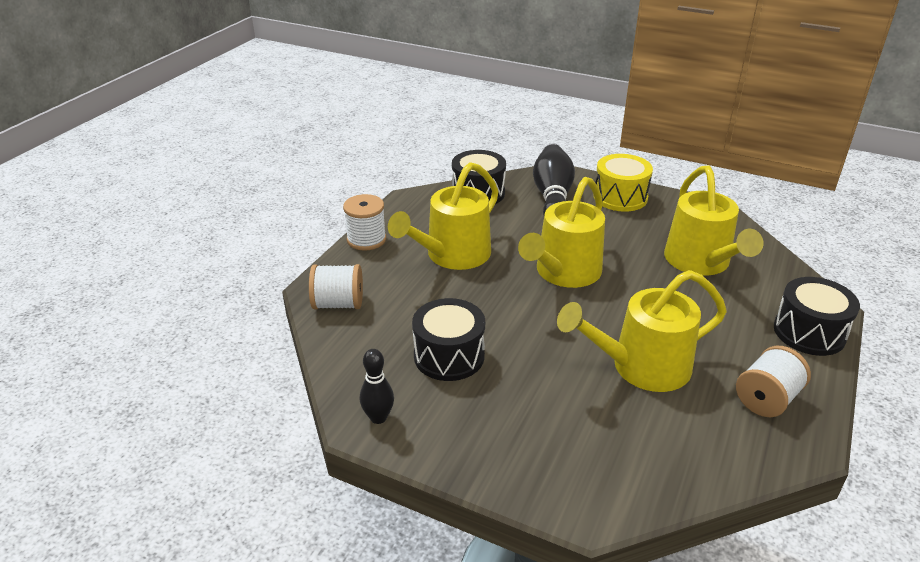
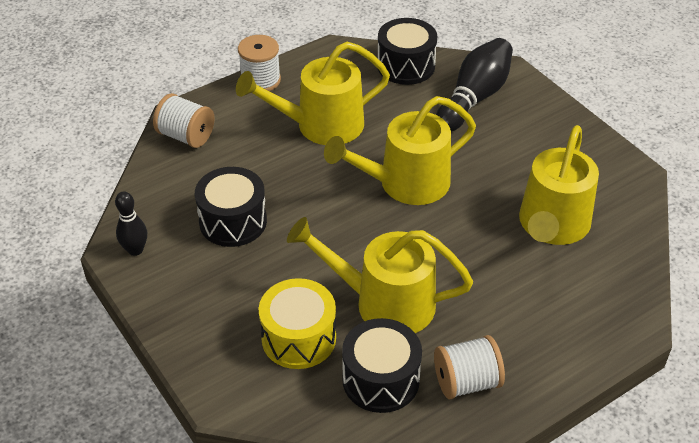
camera: 30 degrees right, 10 degrees up
yellow drum [594,154,653,212] -> yellow drum moved to [259,278,336,369]
black drum [774,277,860,356] -> black drum moved to [342,318,422,413]

